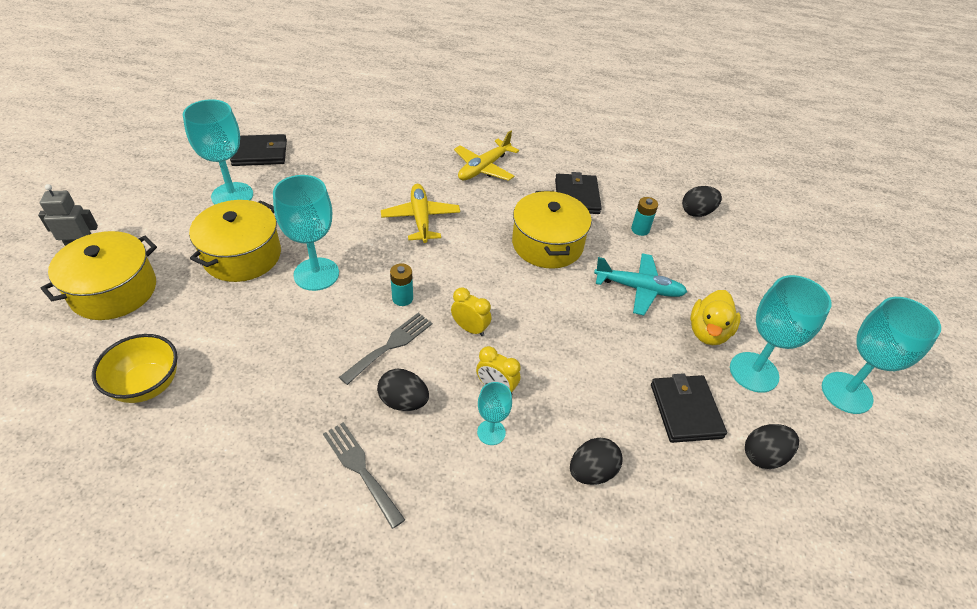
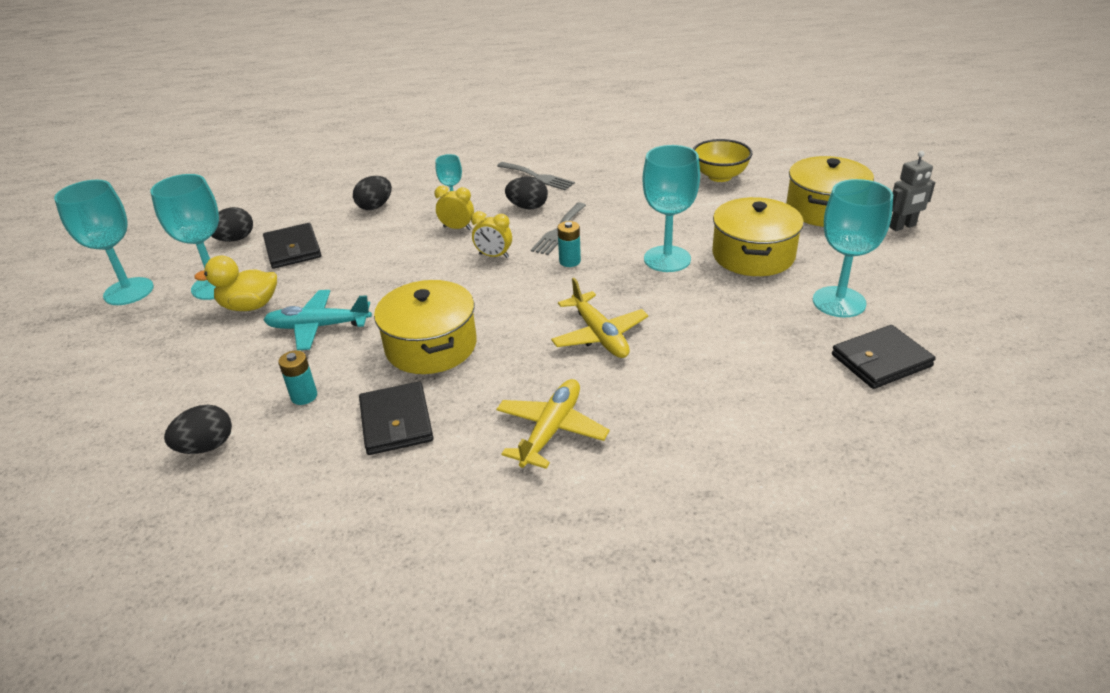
camera: 170 degrees right, 10 degrees down
yellow duck [690,290,741,345] -> yellow duck turned 105 degrees counterclockwise [194,256,277,311]

